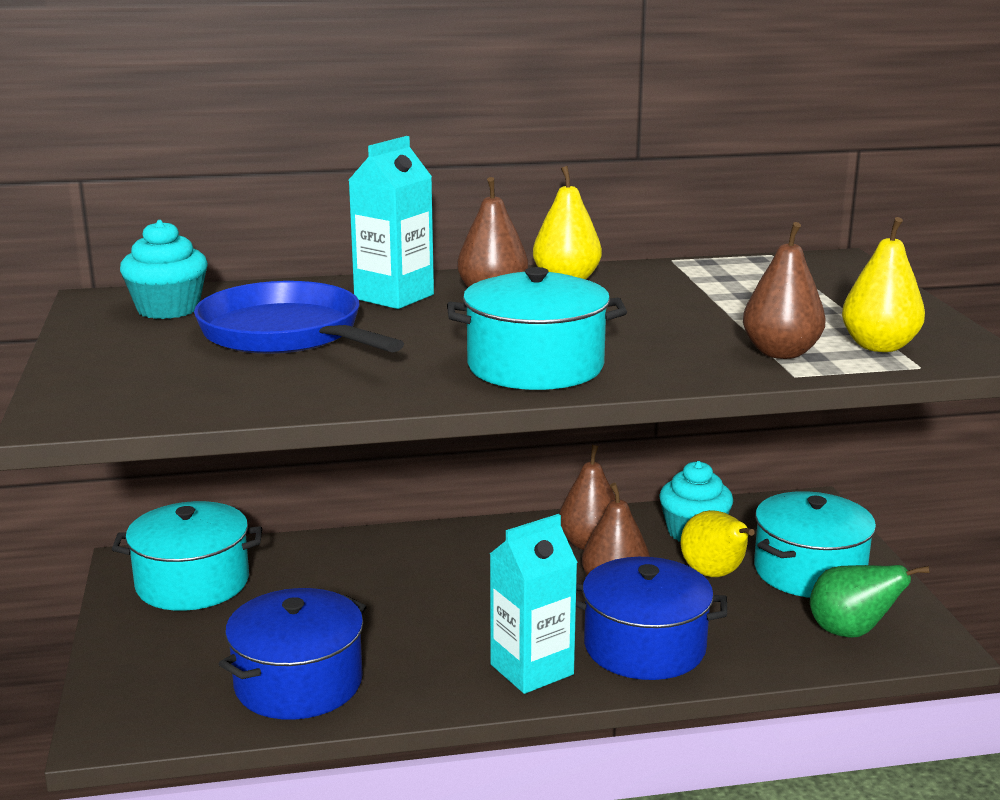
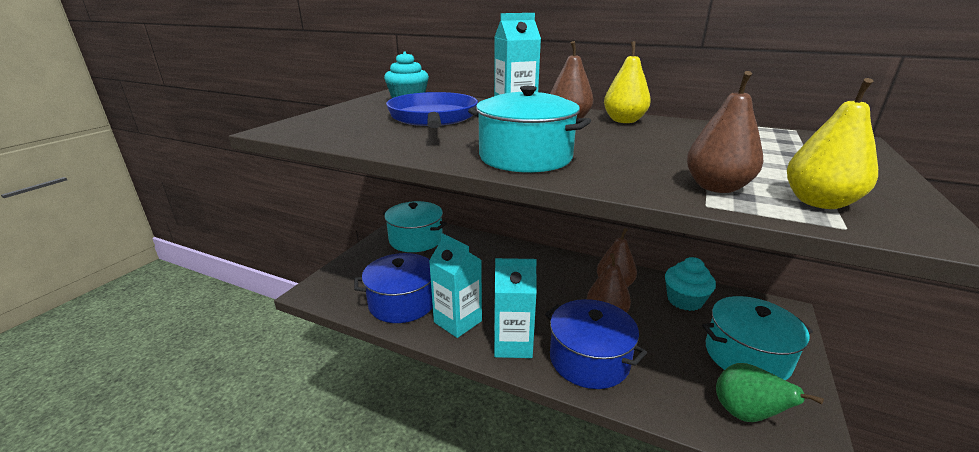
camera: 35 degrees right, 5 degrees up
yellow pear [680,510,755,577] -> none
none -> turquoise carton [429,233,482,338]

